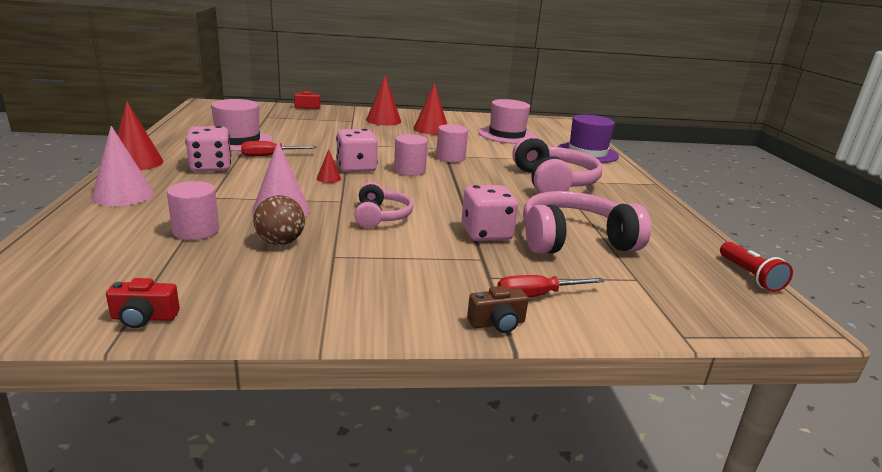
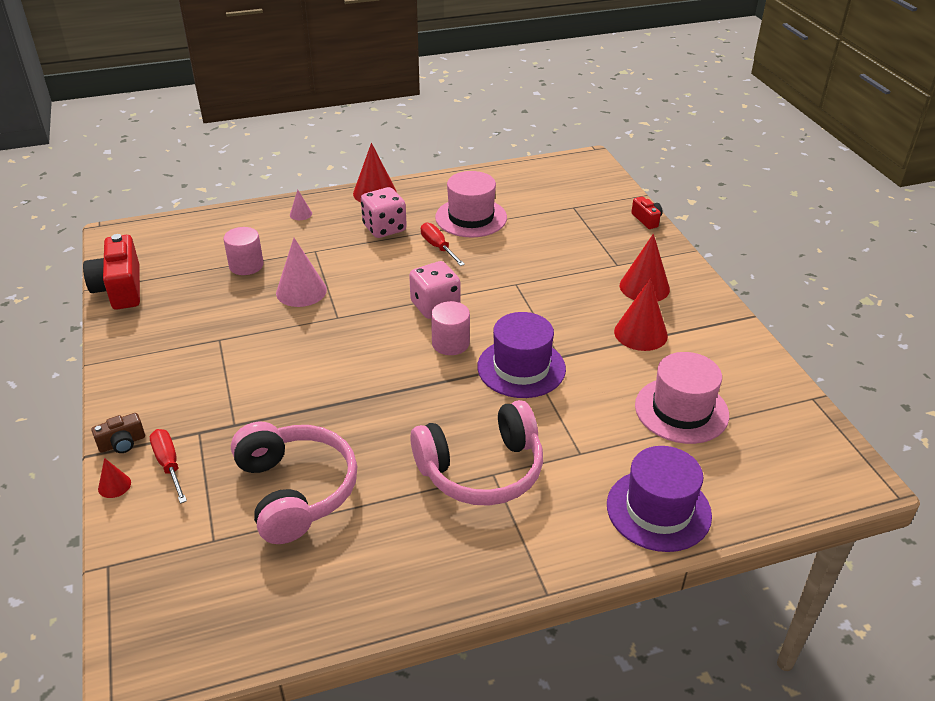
camera: 80 degrees right, 15 degrees up
pink cone [91,126,154,206] -> pink cone [290,190,312,220], size x0.50
red camera [106,278,180,328] -> red camera [83,234,140,309], size x1.97
brown ball [253,195,305,245] -> none
red cone [317,149,341,183] -> red cone moved to [98,458,131,498]
pink headphones [354,182,414,228] -> none
pink cylinder [436,124,468,163] -> purple hat [477,312,566,398]
pink dice [461,185,518,241] -> none
brown camera [467,286,529,333] -> brown camera turned 90 degrees counterclockwise [91,413,145,453]
red flashlight [720,242,793,292] -> none

